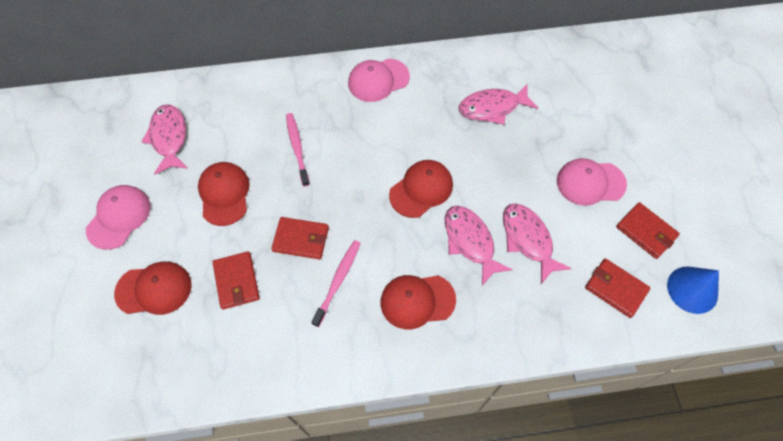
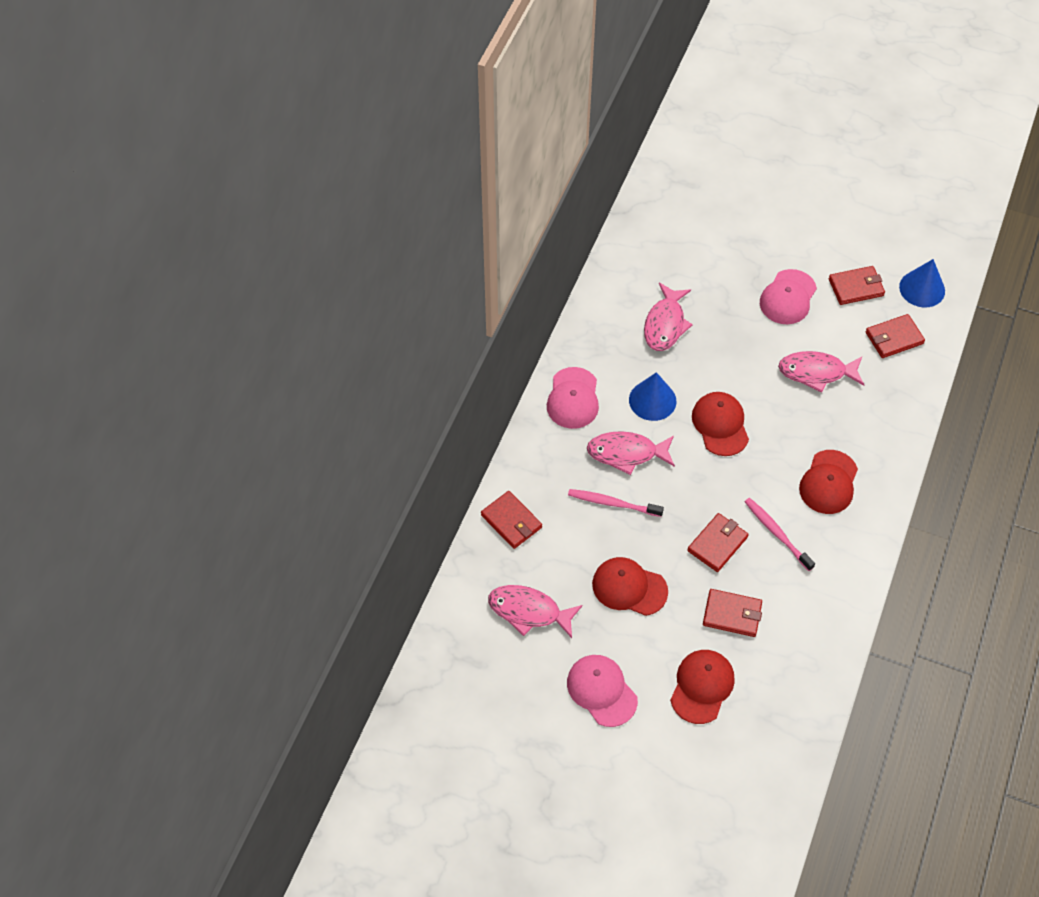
camera: 60 degrees left, 5 degrees down
pink fish [445,206,513,286] -> pink fish moved to [587,431,675,475]
none -> red wallet [481,491,542,549]
none -> blue cone [629,372,676,421]

